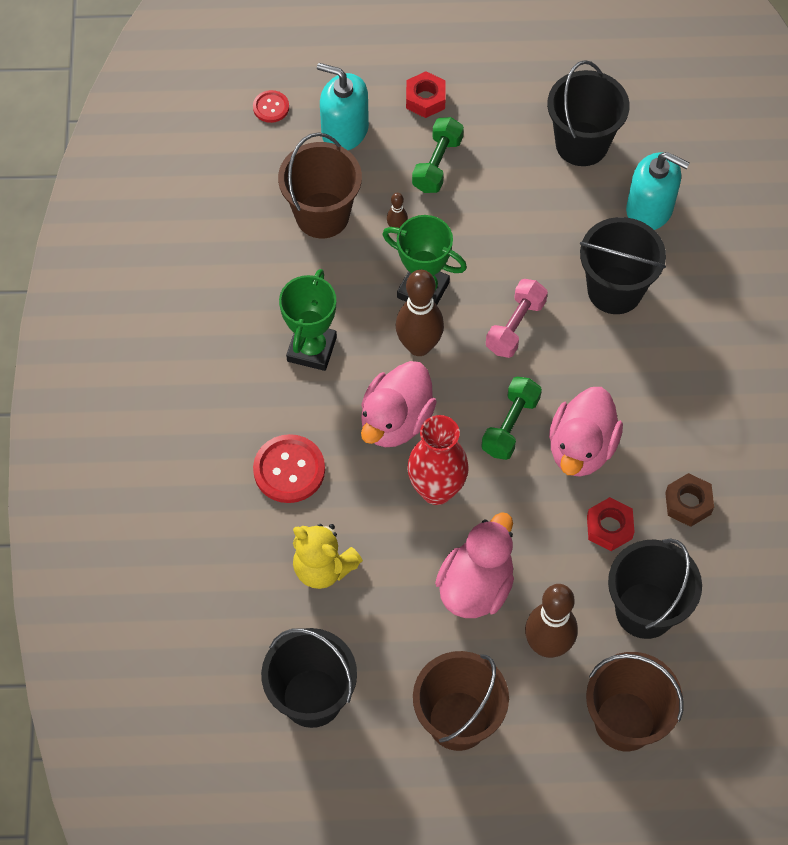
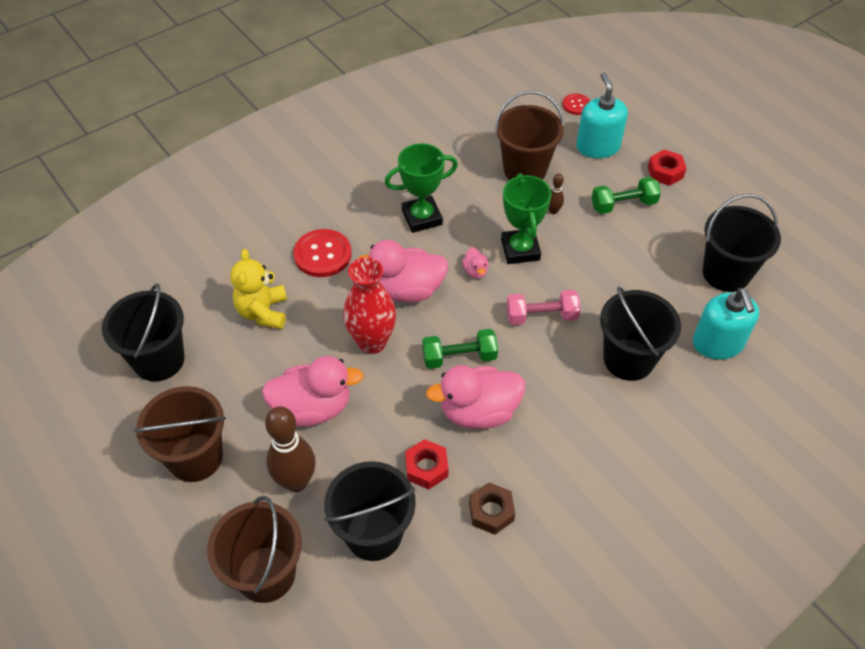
camera: 55 degrees right, 10 degrees down
brown bowling pin [396,270,444,356] -> pink duck [462,247,488,278]

